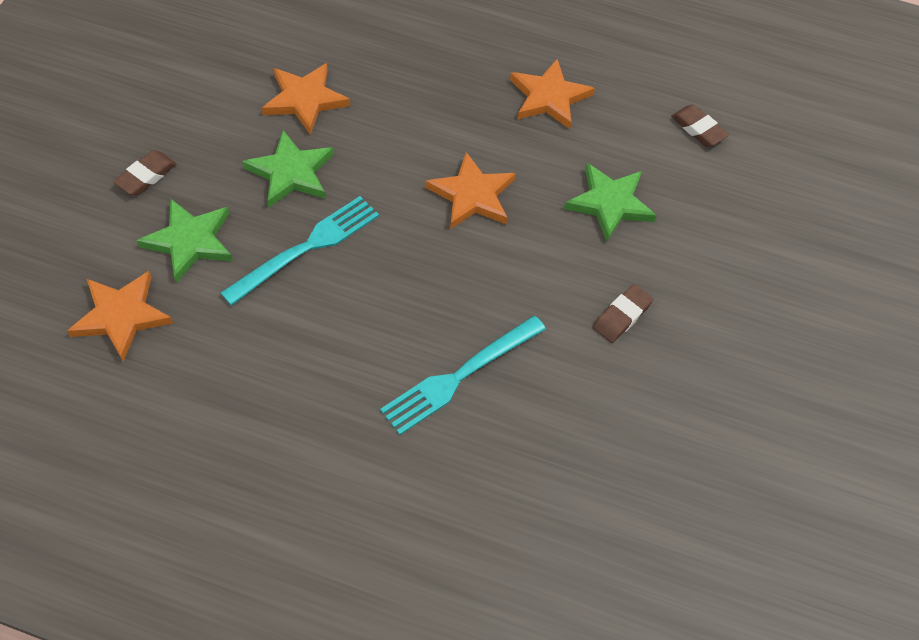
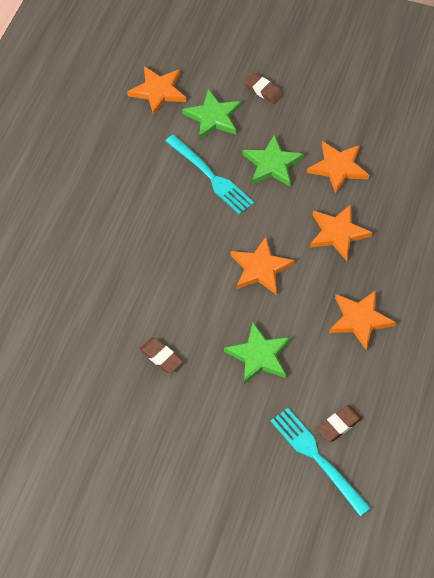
camera: 95 degrees right, 0 degrees up
turquoise fork [380,316,546,435] -> turquoise fork moved to [270,408,371,517]
none -> orange star [310,204,373,261]

